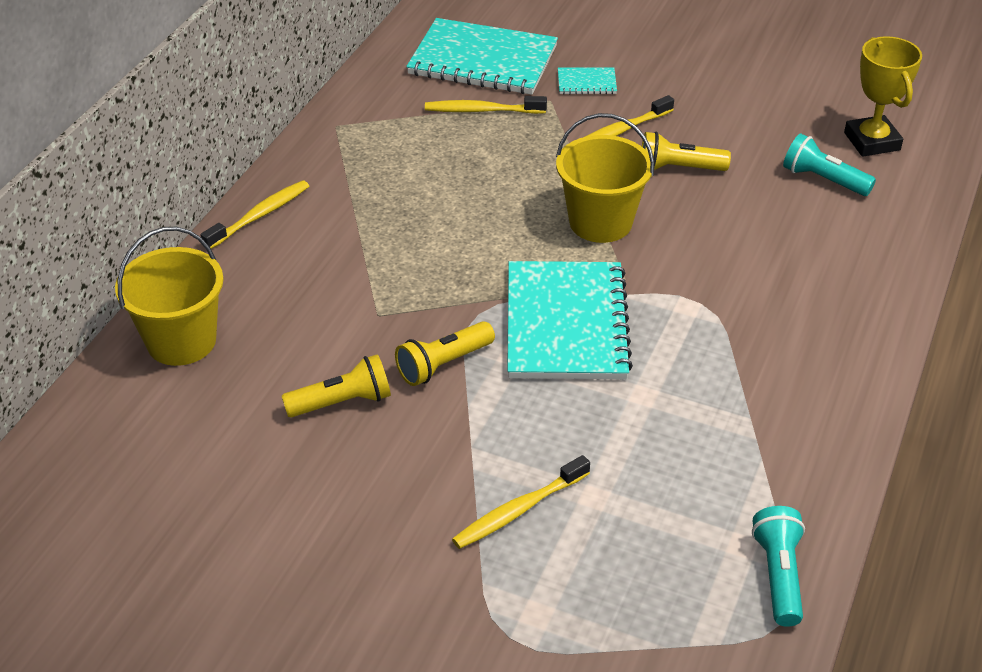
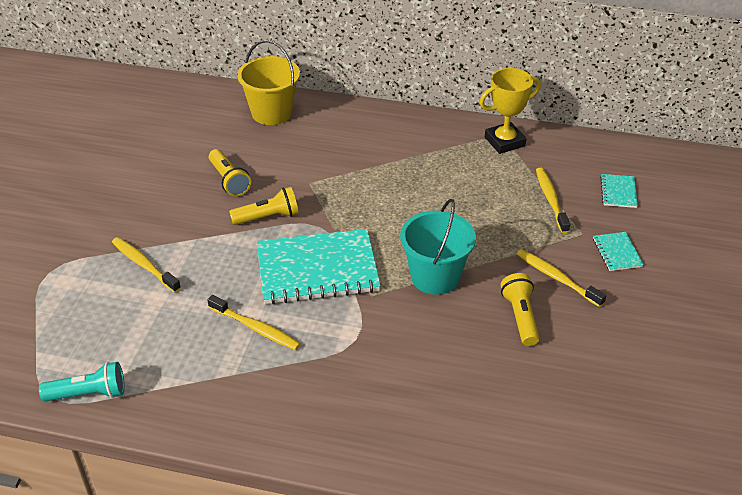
camera: 80 degrees right, 0 degrees up
yellow toothbrush [200,180,309,249] -> yellow toothbrush moved to [207,295,300,350]
yellow flashlight [395,321,495,386] -> yellow flashlight turned 120 degrees clockwise [229,187,299,225]
turquoise notebook [406,18,558,95] -> turquoise notebook [600,174,638,208], size x0.43
yellow bucket [556,113,654,243] -> turquoise bucket [400,199,476,295]
turquoise flashlight [783,134,876,196] -> none
yellow trophy [844,36,922,157] -> yellow trophy moved to [480,68,541,154]

